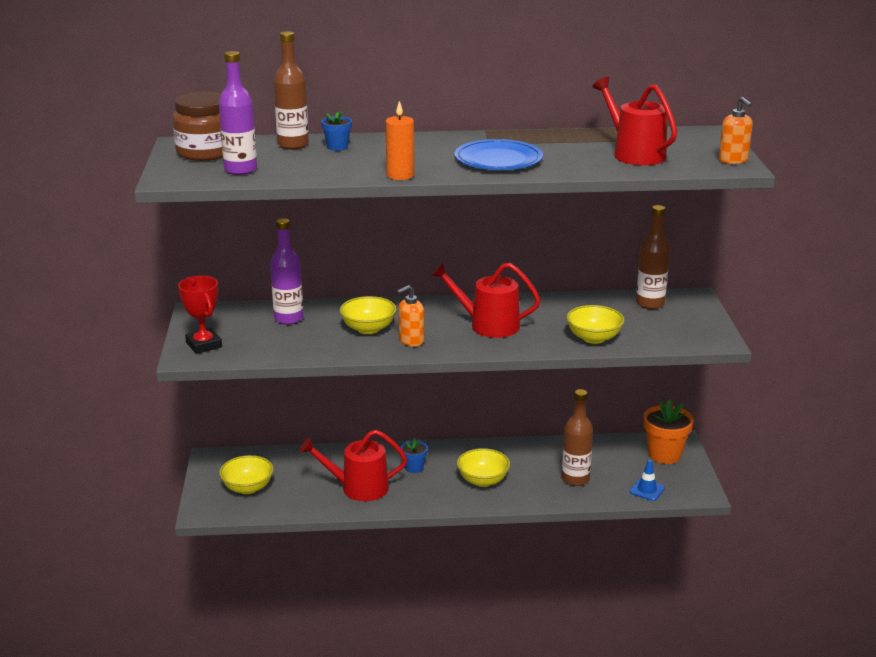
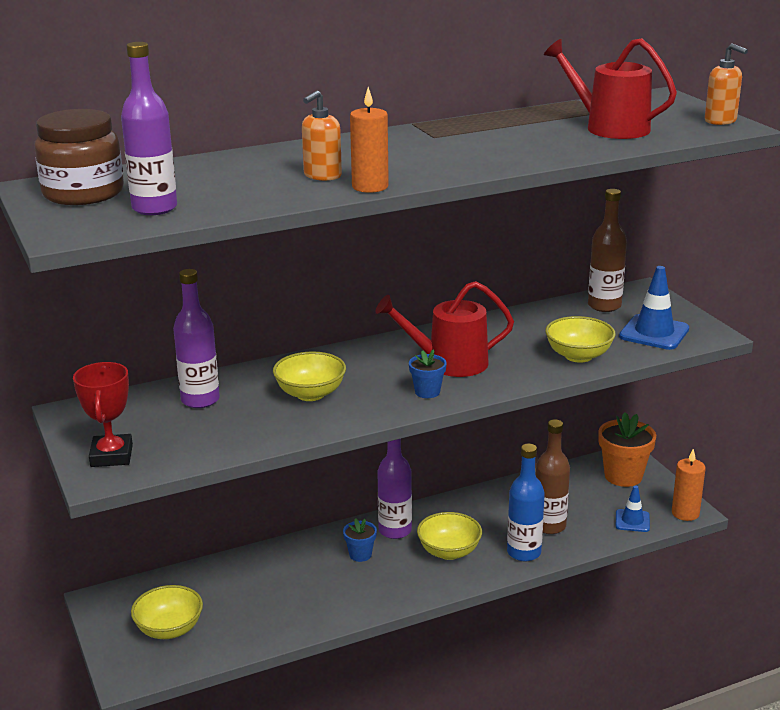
camera: 20 degrees left, 0 degrees up
red trophy [178,276,222,354] -> red trophy turned 45 degrees clockwise [73,362,133,467]
brown bottle [274,31,309,149] -> none
red watering can [300,430,407,501] -> none
blue flower pot [321,111,352,151] -> blue flower pot moved to [409,349,447,398]
orange soap dispenser [397,285,424,347] -> orange soap dispenser moved to [302,90,342,181]
blue plate [454,139,543,170] -> none
none -> purple bottle [377,439,412,539]
none -> blue bottle [507,444,545,561]
none -> blue traffic cone [619,266,689,350]
none -> orange candle [672,449,706,521]

